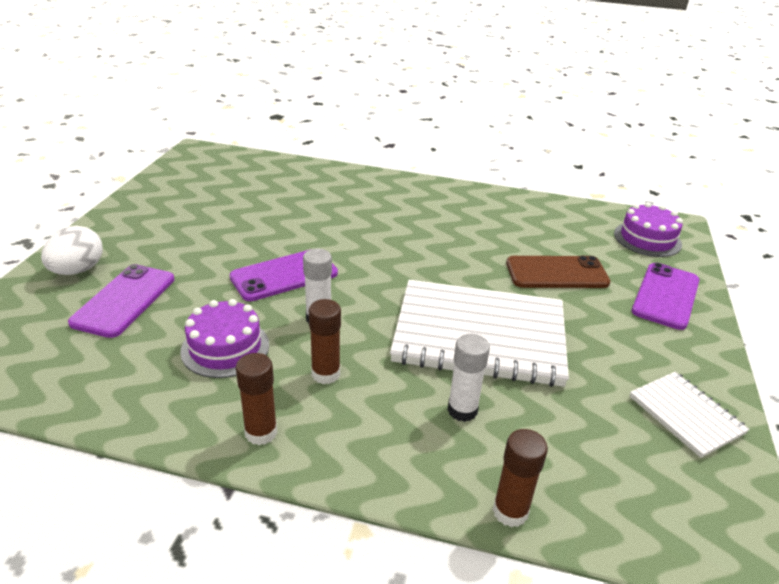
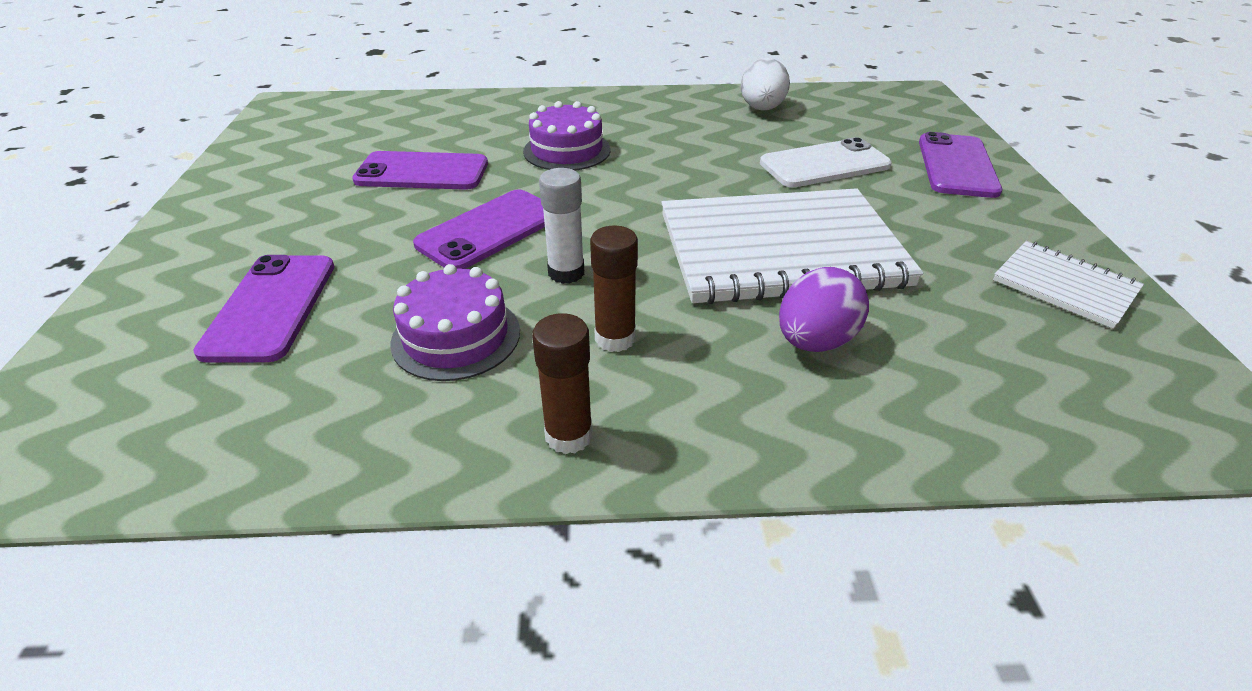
camera: 15 degrees left, 5 degrees up
white egg [41,226,103,275] -> white egg moved to [741,58,790,111]
white glue stick [447,334,490,422] -> purple egg [779,267,869,352]
brown glue stick [493,429,548,527] -> none
brown phone [506,256,611,288] -> white phone [760,137,892,188]
purple cake [614,202,683,257] -> purple cake moved to [523,101,611,170]
none -> purple phone [352,151,488,190]

